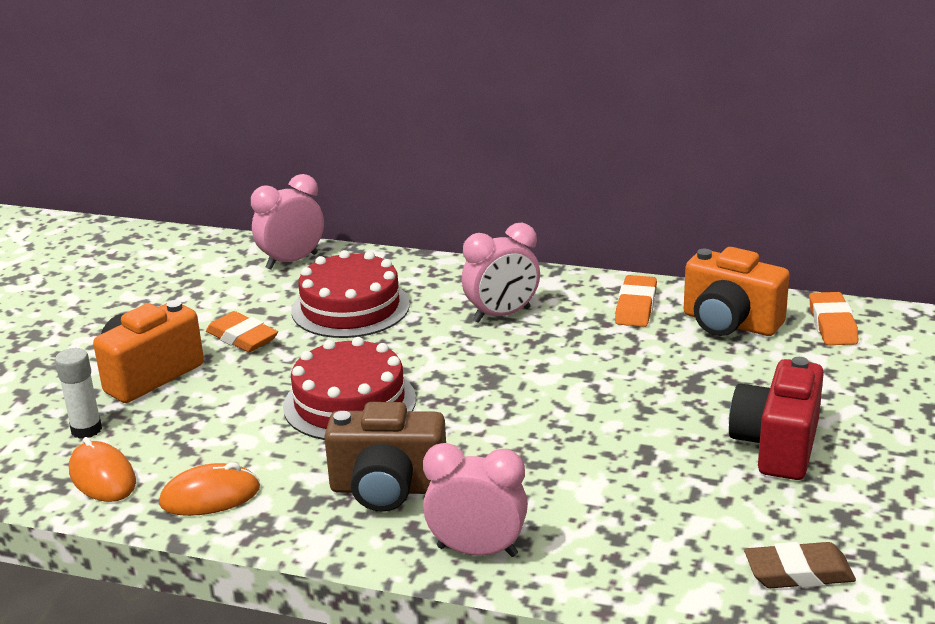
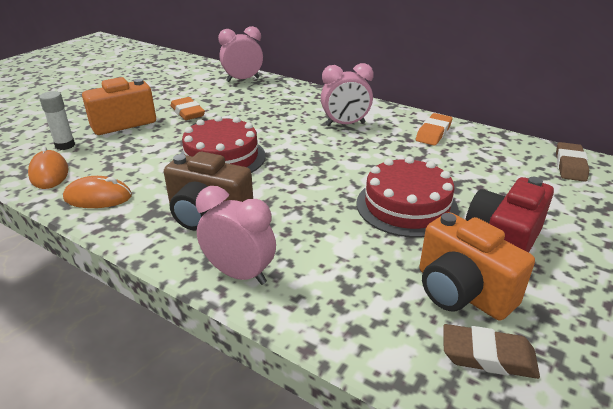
camera: 15 degrees right, 5 degrees up
red cake [291,250,410,338] -> red cake moved to [356,156,459,237]
orange camera [684,247,790,336] -> orange camera moved to [419,212,535,320]
orange eraser [809,292,859,345] -> brown eraser [556,142,589,182]

